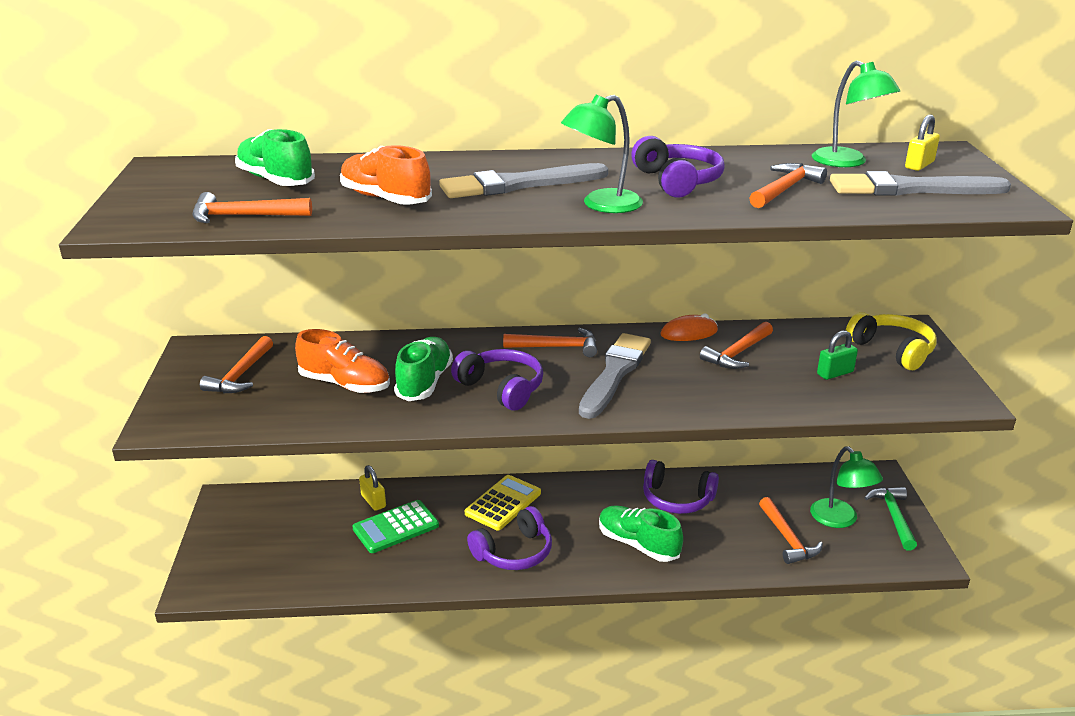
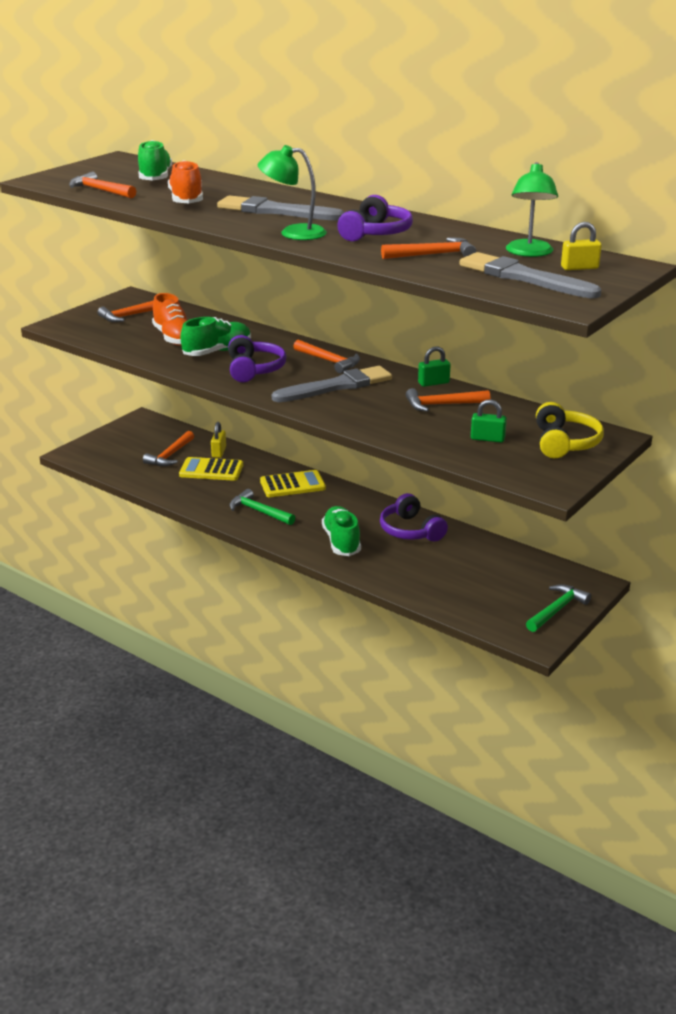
camera: 40 degrees right, 0 degrees up
green calculator [352,500,439,553] -> yellow calculator [179,457,243,481]
purple headphones [467,506,552,570] -> green hammer [229,489,295,525]
orange mouse [660,314,718,341] -> green padlock [418,346,451,387]
orange hammer [759,497,823,564] -> orange hammer moved to [143,431,194,466]
green lamp [810,447,883,528] -> none

